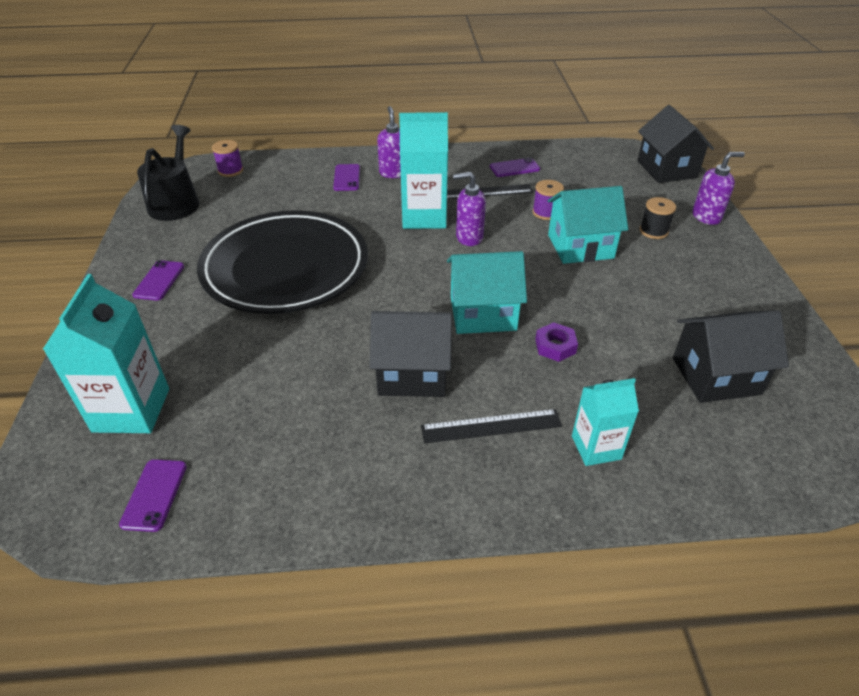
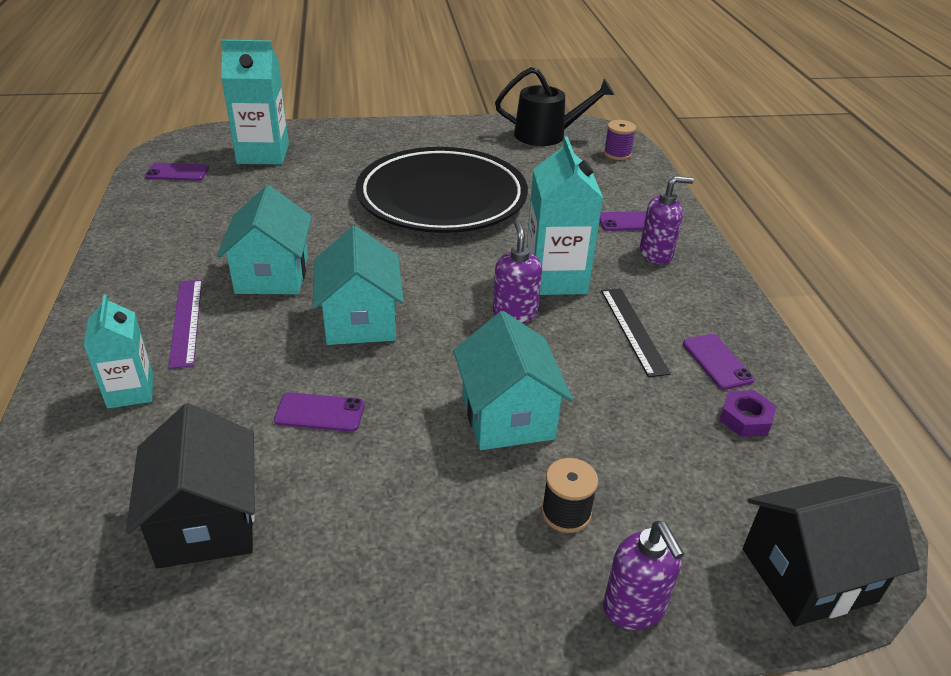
camera: 85 degrees right, 5 degrees down
purple phone [132,260,184,301] -> purple phone moved to [274,392,365,432]
black house [370,311,452,397] -> turquoise house [217,185,312,294]
black ruler [421,409,562,443] -> purple ruler [168,280,202,369]
purple spool [532,180,564,220] -> none
purple nut [535,322,578,362] -> purple nut moved to [719,390,776,437]

